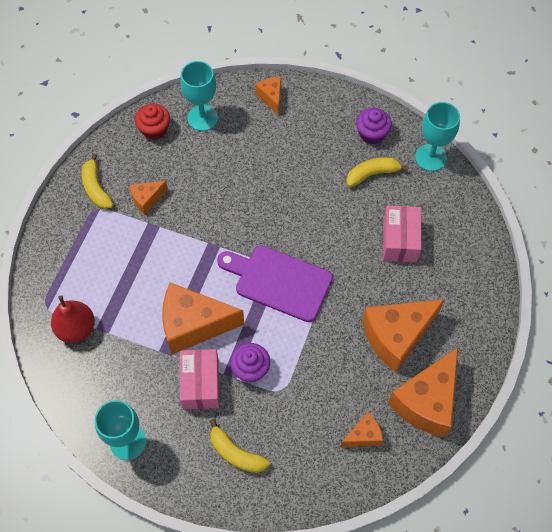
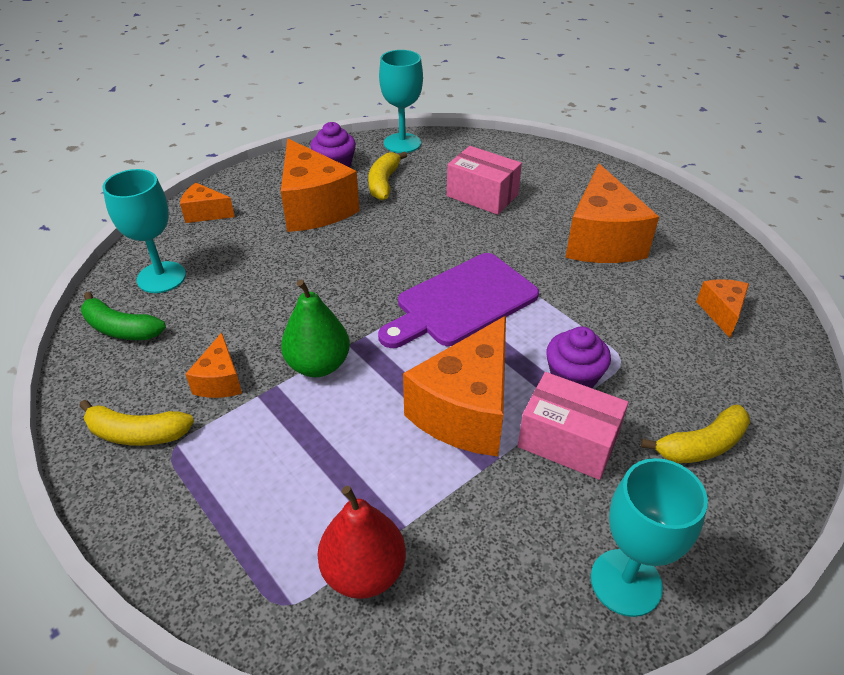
camera: 60 degrees left, 20 degrees down
red cupcake [135,104,170,140] -> green banana [81,292,166,340]
orange cheese [388,348,458,437] -> orange cheese moved to [281,139,360,232]
none -> green pear [281,279,350,377]

